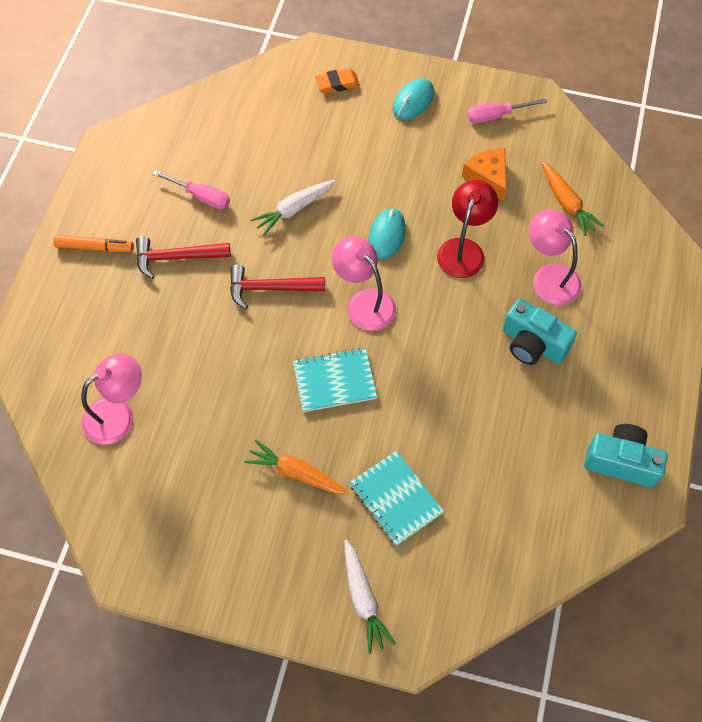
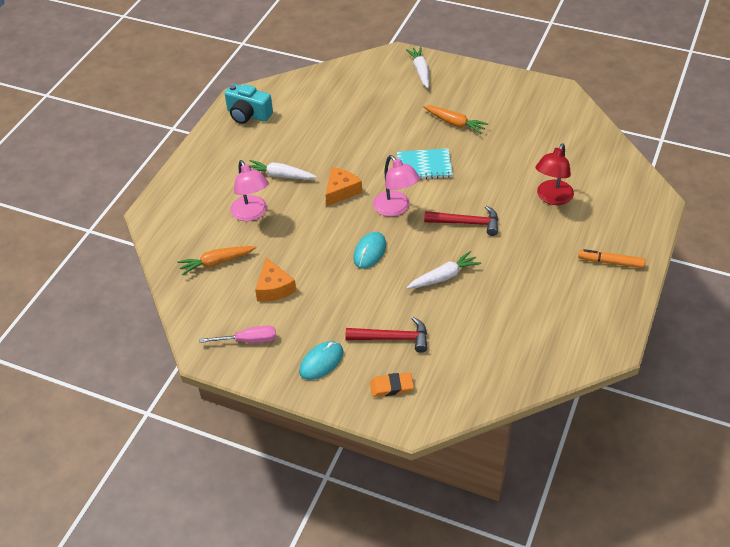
camera: 170 degrees left, 15 degrees down
pink lamp [81,354,142,445] -> none
red hammer [136,236,231,279] -> red hammer moved to [346,317,427,353]
pink screwdriver [153,170,230,209] -> none
turquoise notebook [349,451,444,546] -> none
red lamp [437,180,498,278] -> red lamp moved to [536,143,574,205]
turquoise camera [503,299,577,365] -> white carrot [249,160,317,179]
orange carrot [541,161,604,236] -> orange carrot turned 90 degrees counterclockwise [177,246,256,275]
none -> orange cheese [325,167,362,207]

